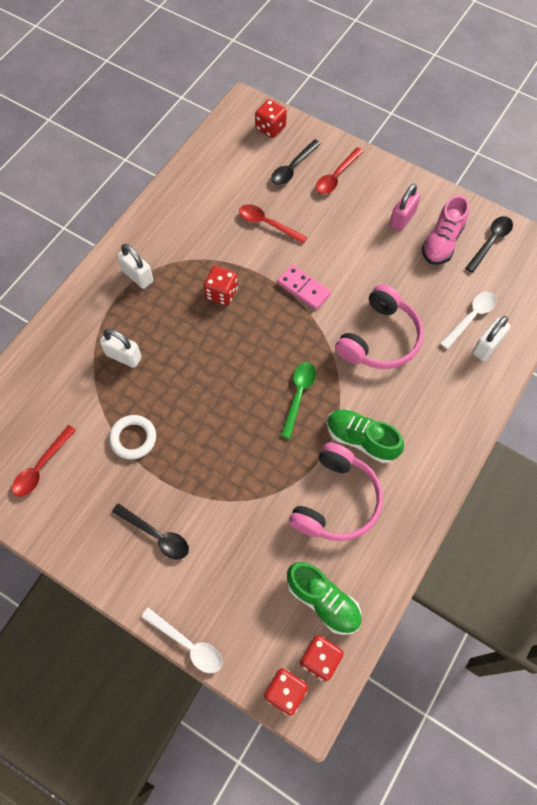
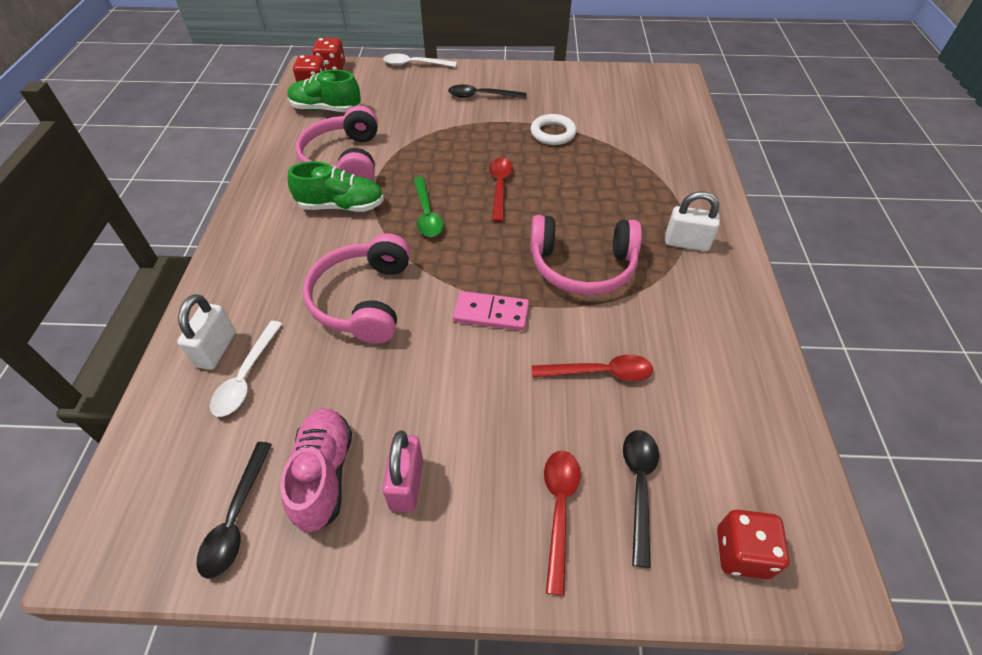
camera: 150 degrees right, 15 degrees down
red spoon [12,425,76,497] -> red spoon moved to [489,158,513,222]
white padlock [100,328,142,368] -> none
red dice [204,266,238,305] -> pink headphones [530,215,642,295]

